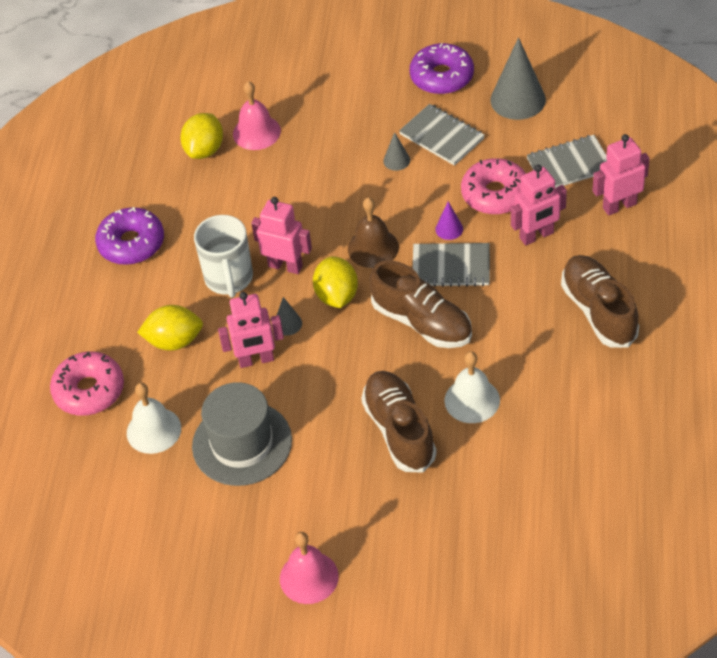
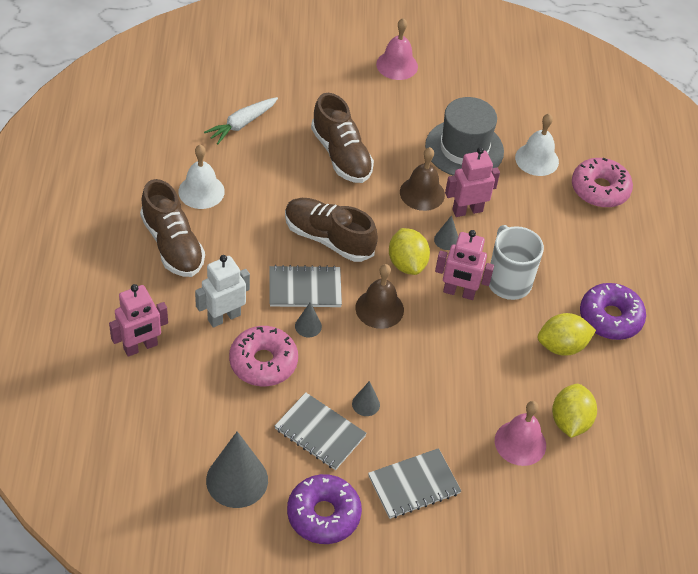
camera: 165 degrees right, 0 degrees up
yellow lemon [137,305,203,351] -> yellow lemon moved to [538,313,596,356]
purple cone [435,201,463,240] -> grey cone [295,302,322,337]
white bell [445,351,500,423] -> white bell moved to [178,145,225,209]
pink robot [511,164,567,246] -> white robot [195,255,250,328]
grey notebook [527,135,607,188] -> grey notebook moved to [368,448,461,519]
none -> white carrot [204,97,278,144]
none -> brown bell [400,147,445,211]

